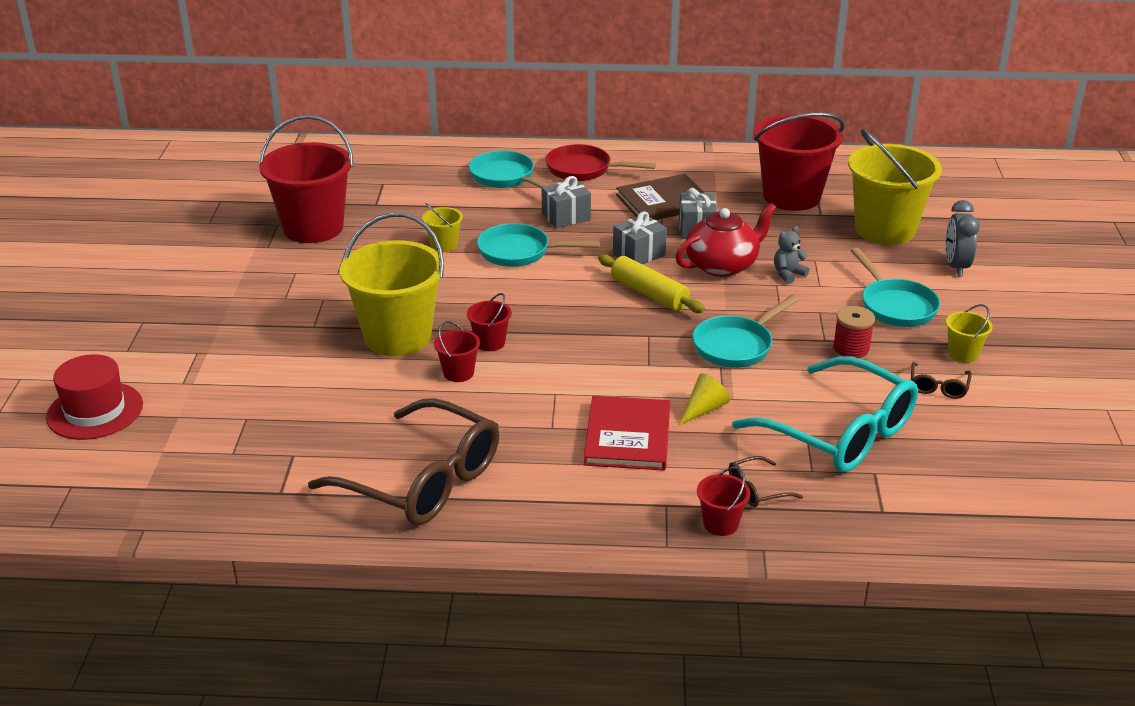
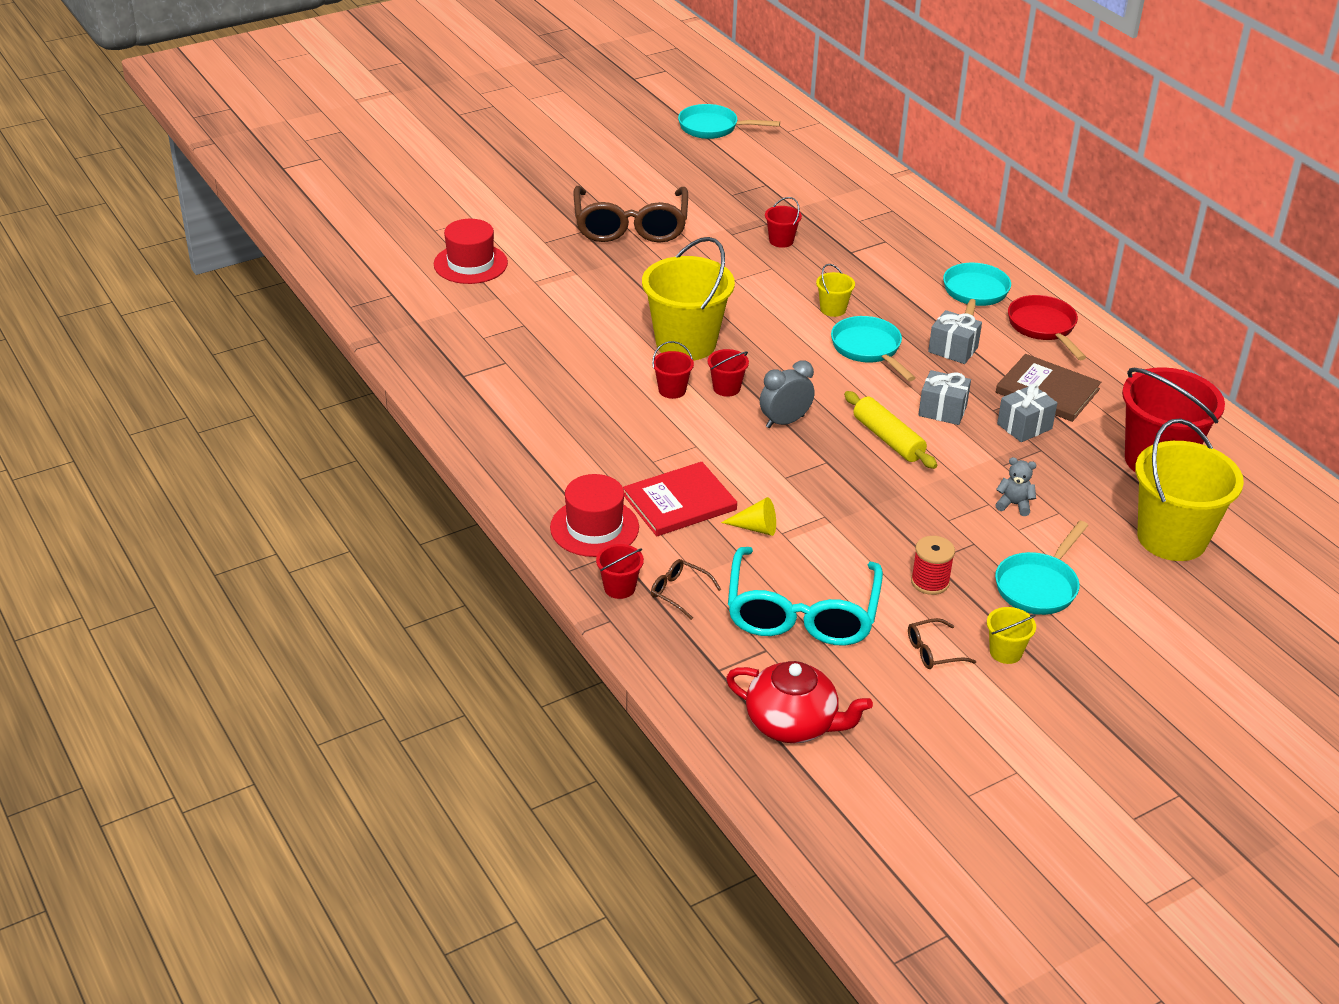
camera: 55 degrees right, 5 degrees up
red bucket [259,115,354,243] -> red bucket [765,197,802,248], size x0.44
brown glasses [308,398,499,525] -> brown glasses moved to [574,186,688,243]
yellow rolling pin [598,254,705,313] -> yellow rolling pin turned 45 degrees counterclockwise [844,391,937,469]
red teapot [675,203,777,277] -> red teapot moved to [726,661,873,743]
turquoise pan [692,295,799,368] -> turquoise pan moved to [678,104,780,139]
grey clock [945,200,980,277] -> grey clock moved to [760,360,815,428]
none -> red hat [550,474,639,557]

